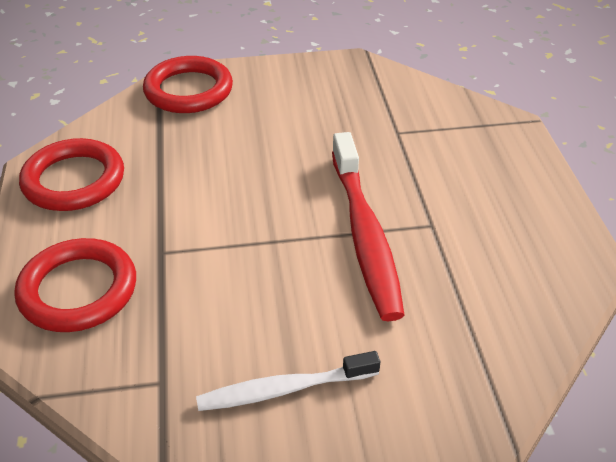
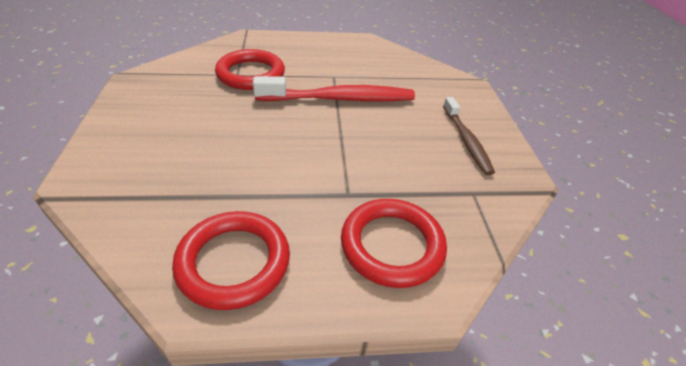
camera: 90 degrees left, 0 degrees up
red ring [143,56,233,113] -> red ring moved to [215,49,285,90]
white toothbrush [196,351,380,411] -> brown toothbrush [443,97,495,175]

